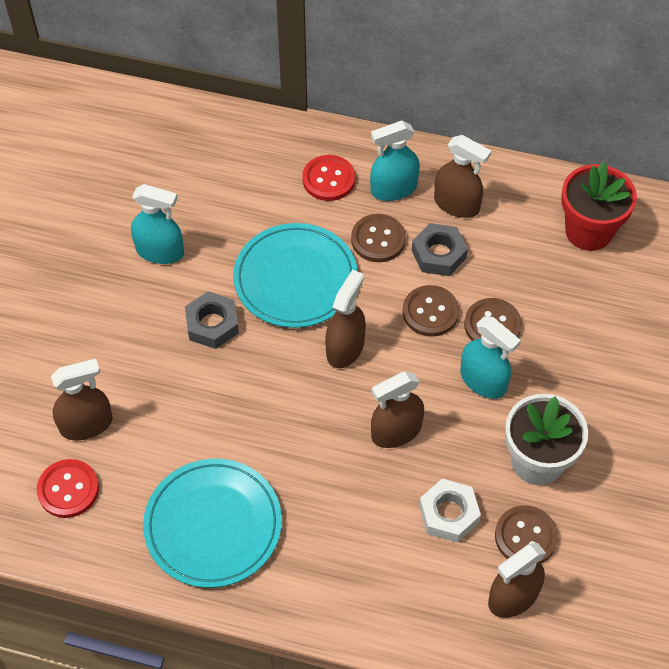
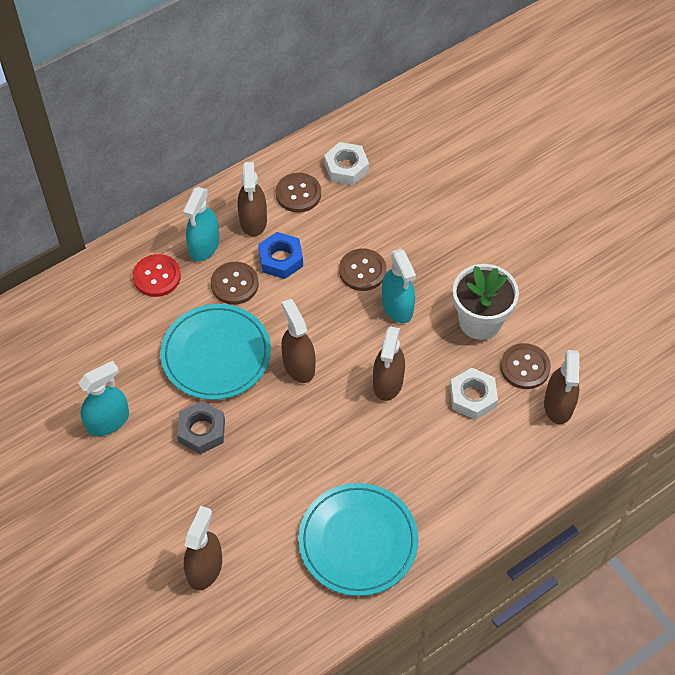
camera: 50 degrees left, 0 degrees up
red button [37,459,99,518] -> none
brown button [403,285,459,337] -> brown button moved to [276,173,321,213]
grey nut [412,223,468,276] -> blue nut [258,232,303,279]
brown spray bottle [434,135,491,218] -> brown spray bottle turned 105 degrees clockwise [238,161,267,236]
turquoise spray bottle [460,316,521,399] -> turquoise spray bottle turned 75 degrees clockwise [382,249,416,323]
red flower pot [561,162,637,251] -> white nut [324,142,369,185]

